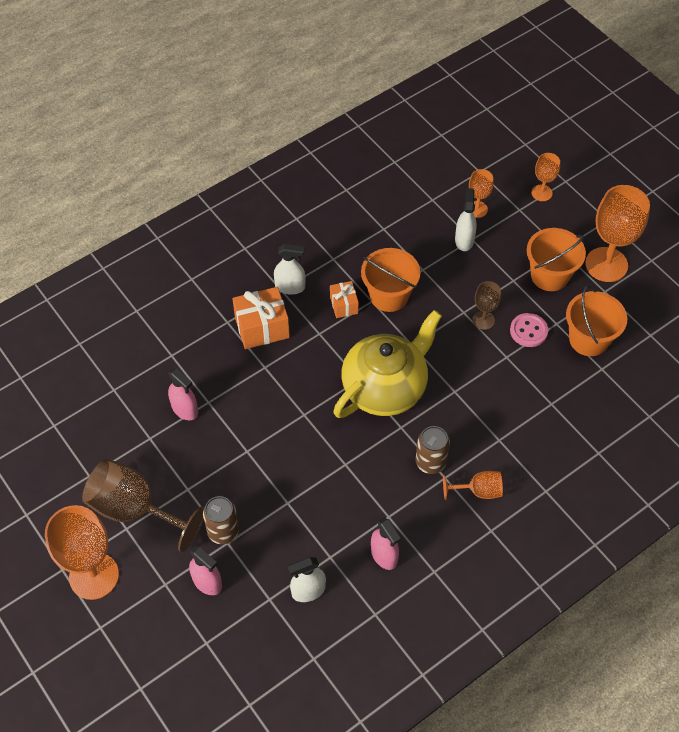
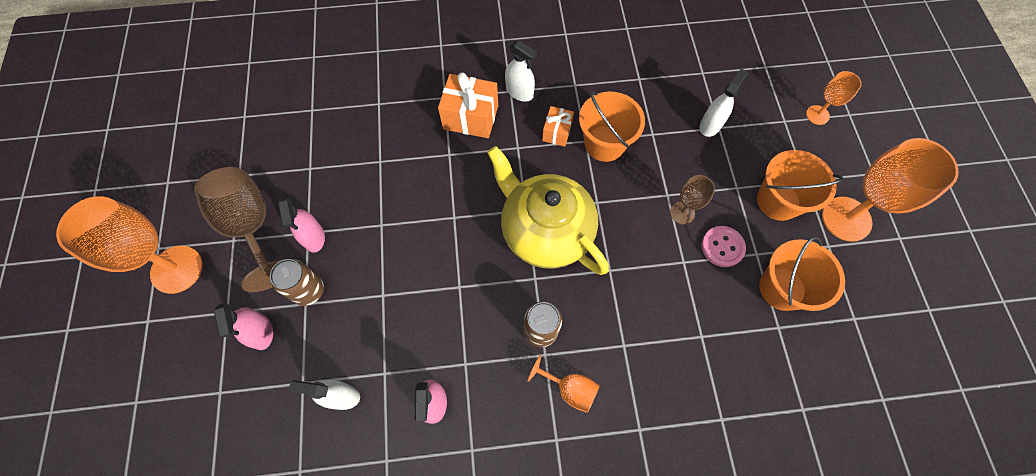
camera: 30 degrees right, 10 degrees up
pink spray bottle [168,368,198,420] -> pink spray bottle moved to [278,197,325,253]
yellow teapot [333,310,442,418] -> yellow teapot turned 120 degrees counterclockwise [487,146,609,275]
orange goblet [469,169,494,218] -> none

